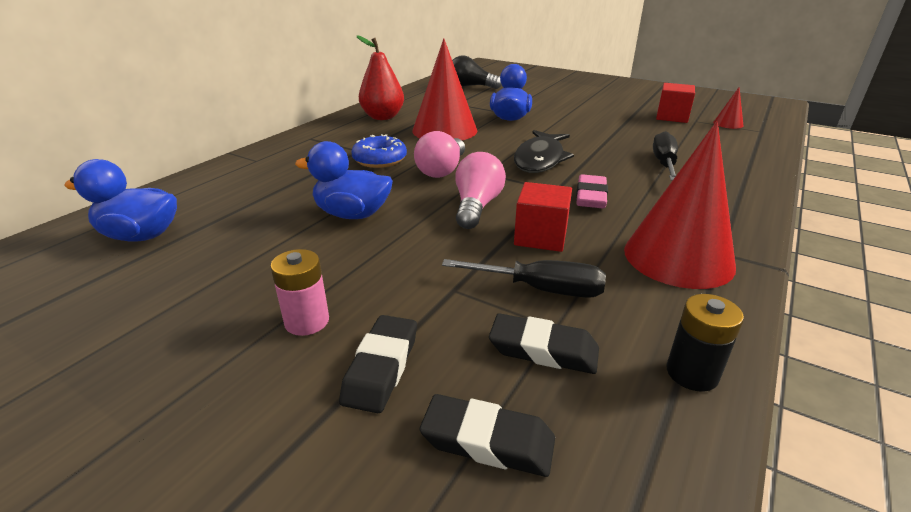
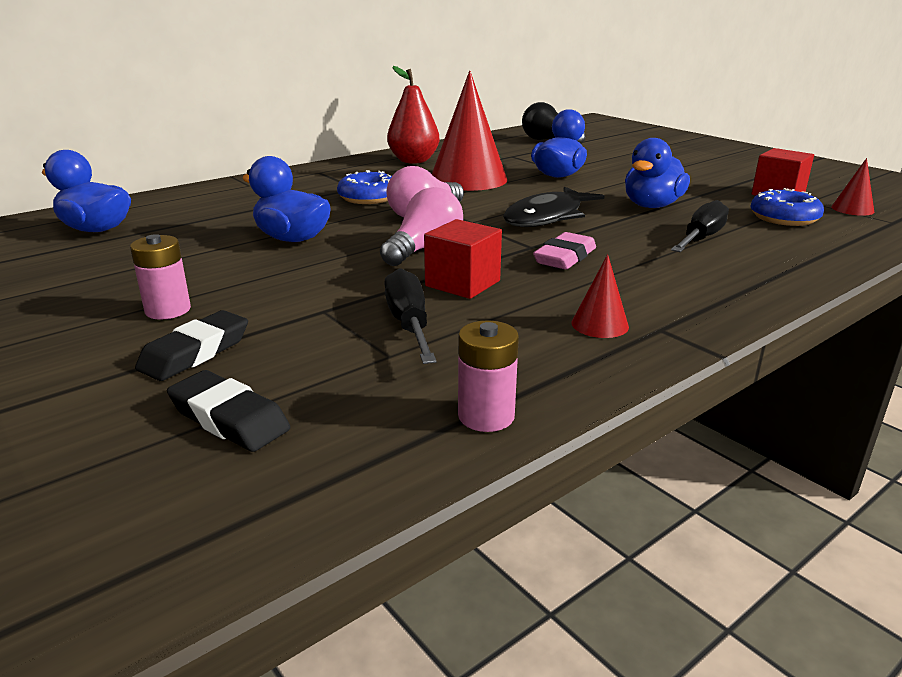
camera: 20 degrees right, 5 degrees down
black screwdriver [442,259,606,298] -> black screwdriver turned 135 degrees counterclockwise [384,268,437,364]
black eraser [489,313,599,374] -> none
red cone [624,121,736,289] -> red cone [571,254,629,338], size x0.44
black battery [667,294,744,392] -> pink battery [458,320,519,432]
none -> blue duck [625,138,690,208]
none -> blue donut [750,188,824,226]

